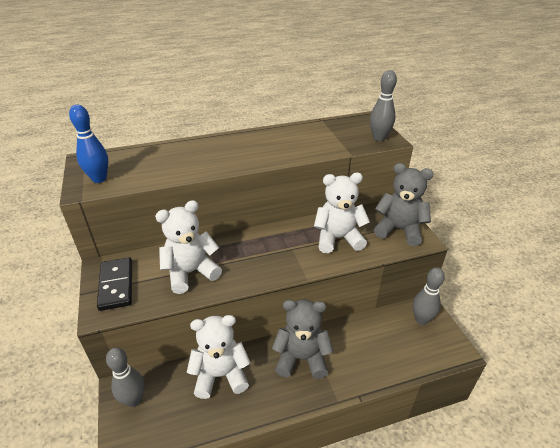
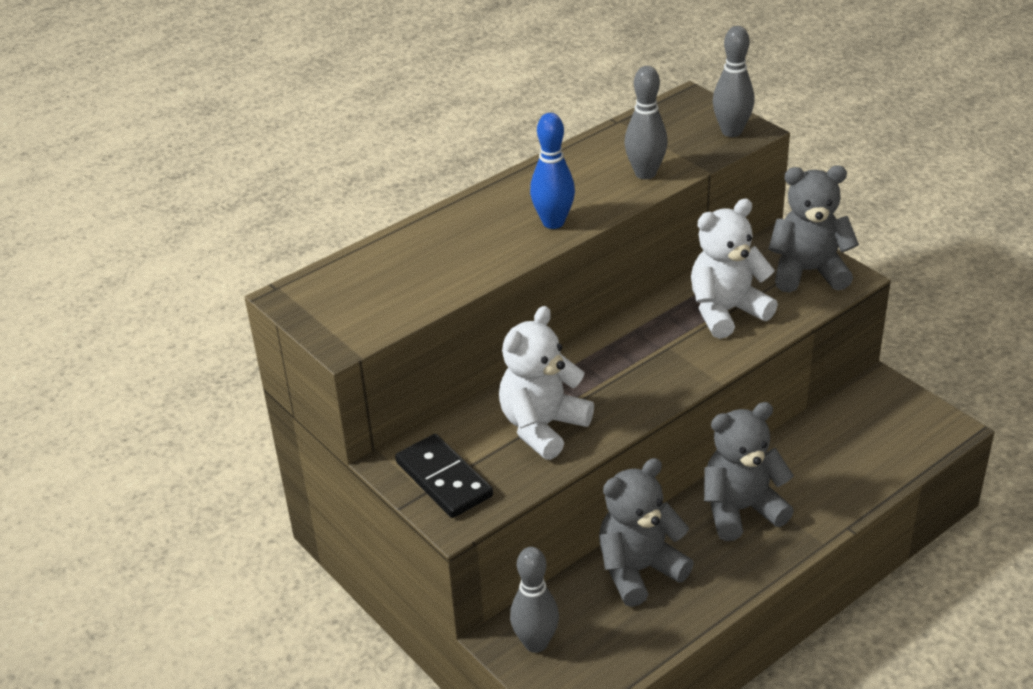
camera: 20 degrees left, 0 degrees up
blue bowling pin [69,105,108,183] -> blue bowling pin moved to [530,113,575,229]
white teddy bear [187,315,251,399] -> grey teddy bear [599,458,694,607]
grey bowling pin [413,267,445,325] -> grey bowling pin moved to [624,66,668,179]

